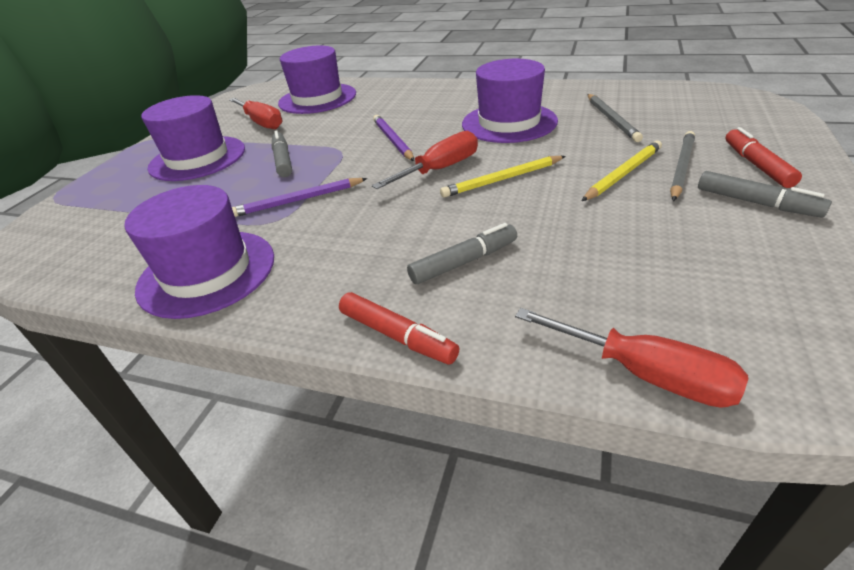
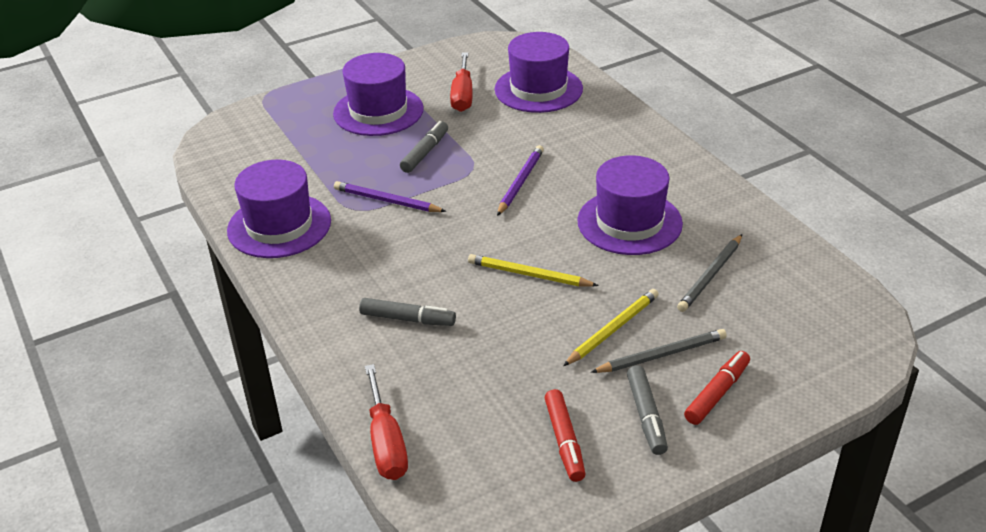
camera: 40 degrees right, 0 degrees up
red marker [339,292,459,365] -> red marker moved to [545,389,586,482]
red screwdriver [372,131,478,189] -> none
yellow pencil [582,140,662,201] -> yellow pencil turned 45 degrees counterclockwise [563,289,659,366]

